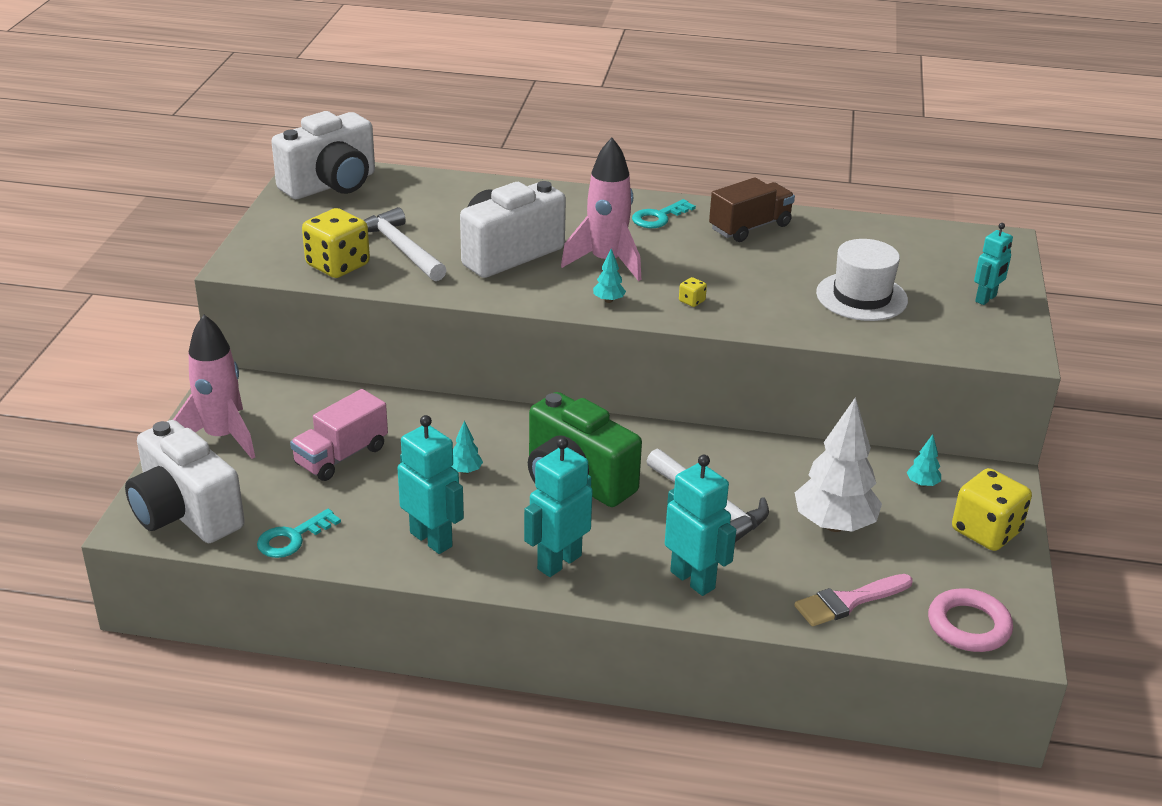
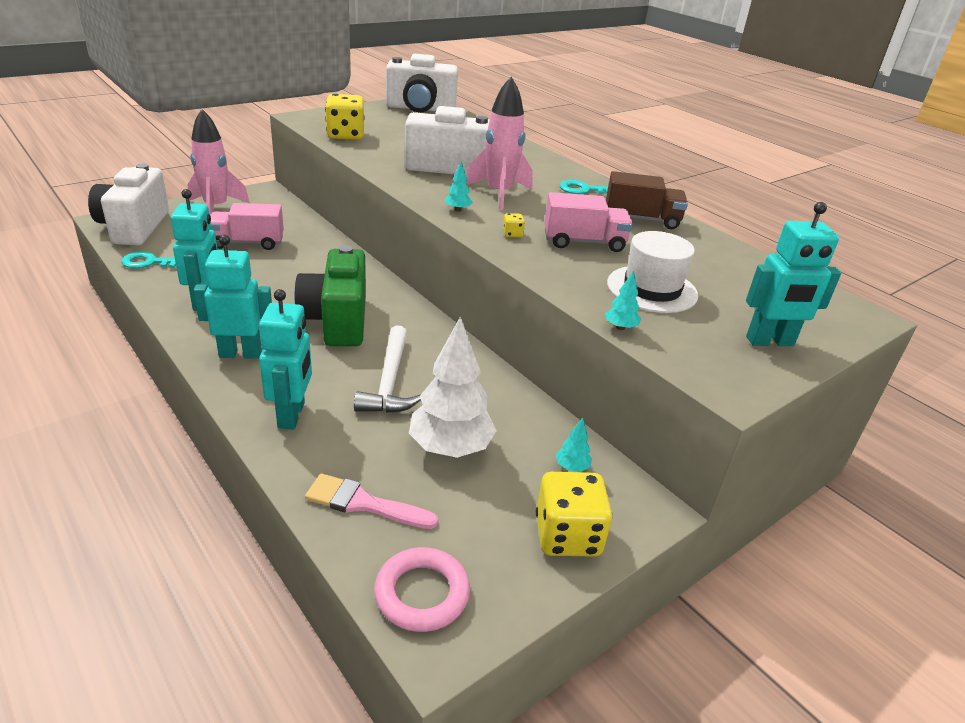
camera: 40 degrees right, 0 degrees up
white hammer [364,207,446,281] -> none
turquoise tree [452,421,483,474] -> turquoise tree moved to [605,271,641,330]
turquoise robot [974,223,1013,305] -> turquoise robot [746,202,841,346], size x1.58
none -> pink truck [544,192,633,252]

